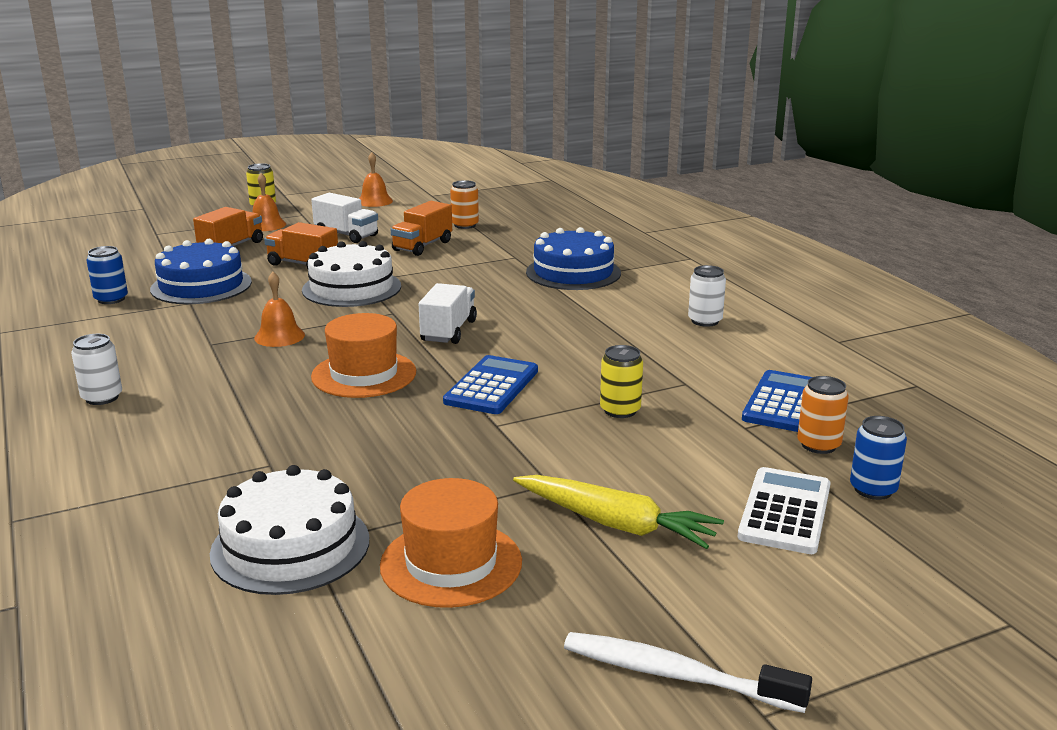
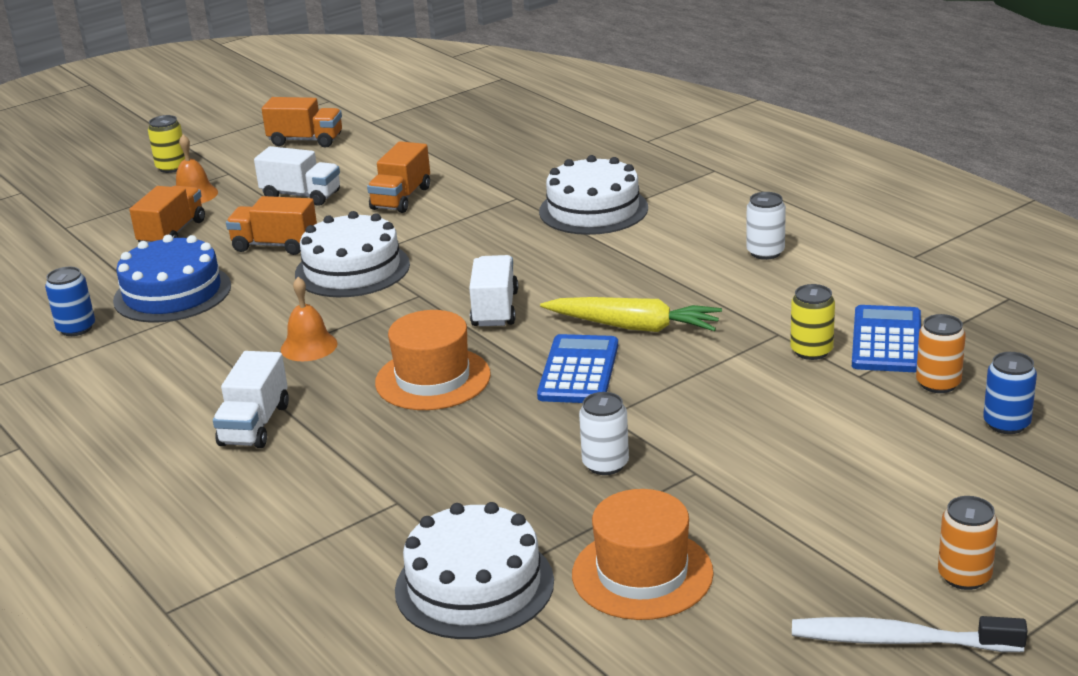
camera: 10 degrees left, 5 degrees up
white can [71,334,122,405] -> white can moved to [579,392,629,475]
orange bell [359,152,393,207] -> orange truck [262,97,342,148]
orange can [450,180,479,229] -> orange can moved to [938,496,998,590]
yellow carrot [513,475,724,549] -> yellow carrot moved to [540,297,722,332]
blue cake [526,227,621,290] -> white cake [539,155,648,235]
yellow can [600,345,643,418] -> yellow can moved to [790,284,835,360]
white calculator [738,467,831,554] -> none
none -> white truck [213,351,289,448]

